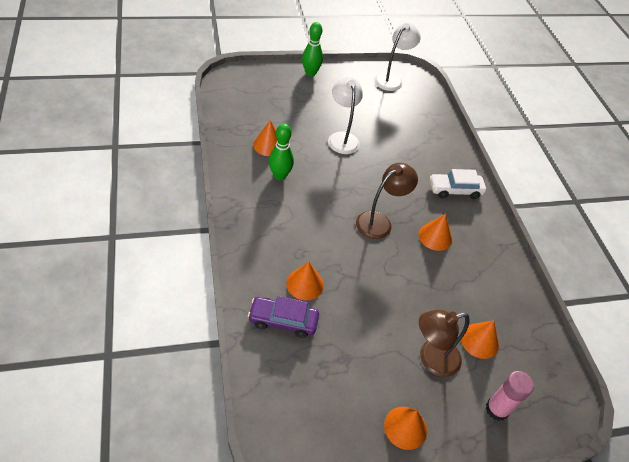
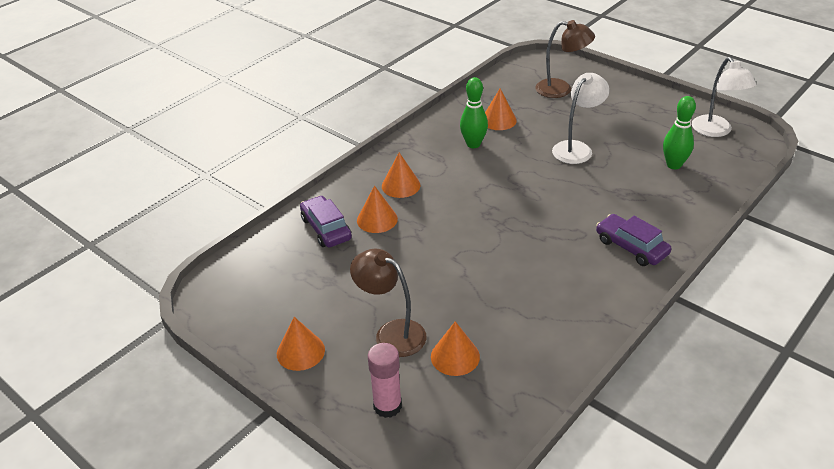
camera: 60 degrees right, 10 degrees down
green bowling pin [302,22,323,77] -> green bowling pin moved to [663,96,696,169]
brown lamp [356,163,418,239] -> brown lamp moved to [535,20,595,98]
white lamp [374,23,421,91] -> white lamp turned 75 degrees clockwise [692,57,757,137]
orange cone [419,214,452,251] -> orange cone moved to [382,152,420,198]
white car [430,169,486,199] -> purple car [596,214,671,266]

